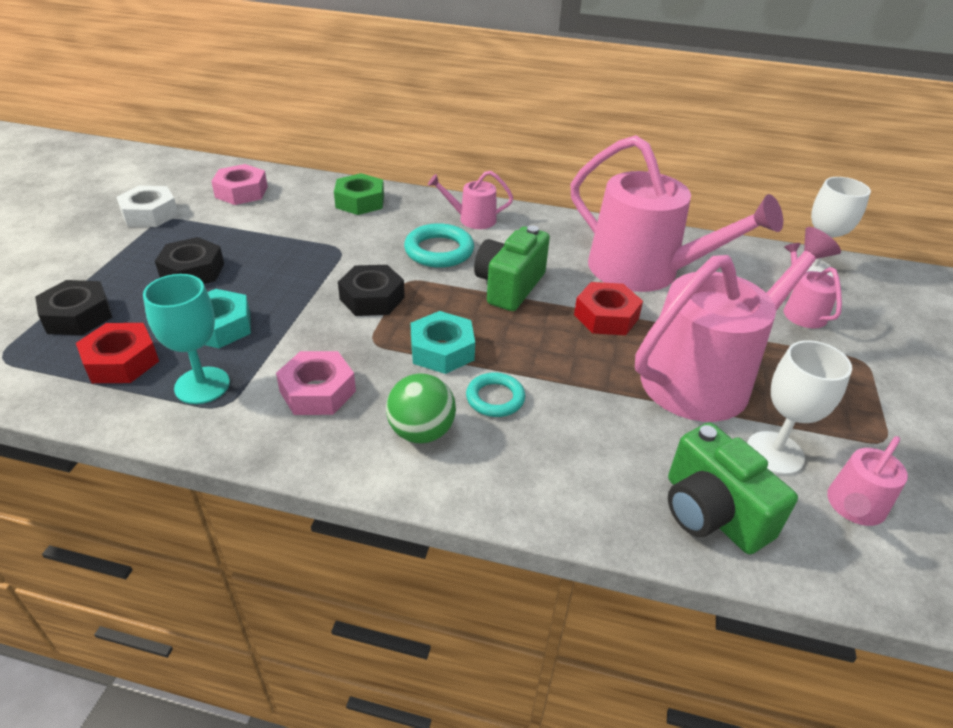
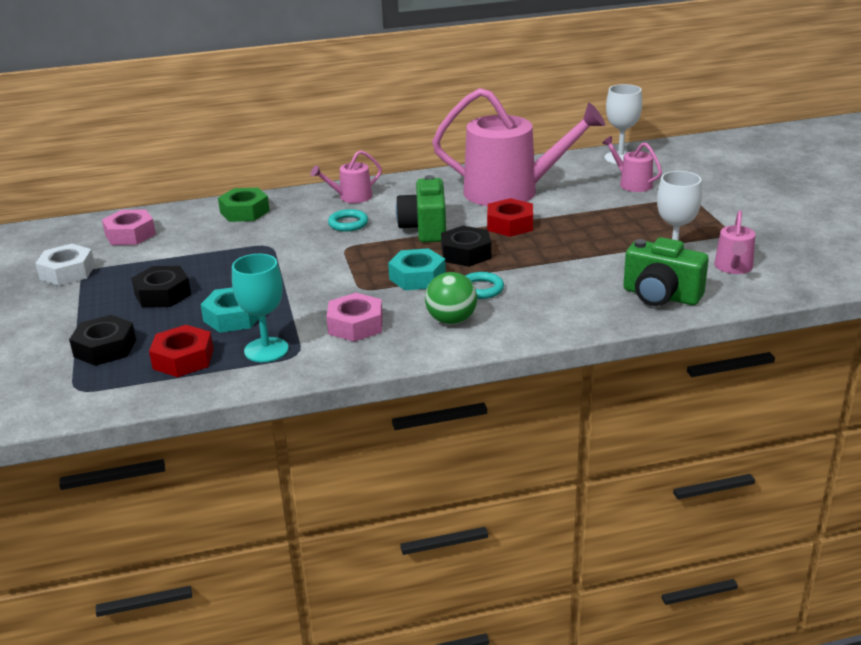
camera: 25 degrees left, 10 degrees down
black nut [338,265,405,316] -> black nut moved to [441,226,491,267]
turquoise ring [404,223,474,268] -> turquoise ring [328,209,368,232], size x0.66
pink watering can [635,227,841,422] -> none

